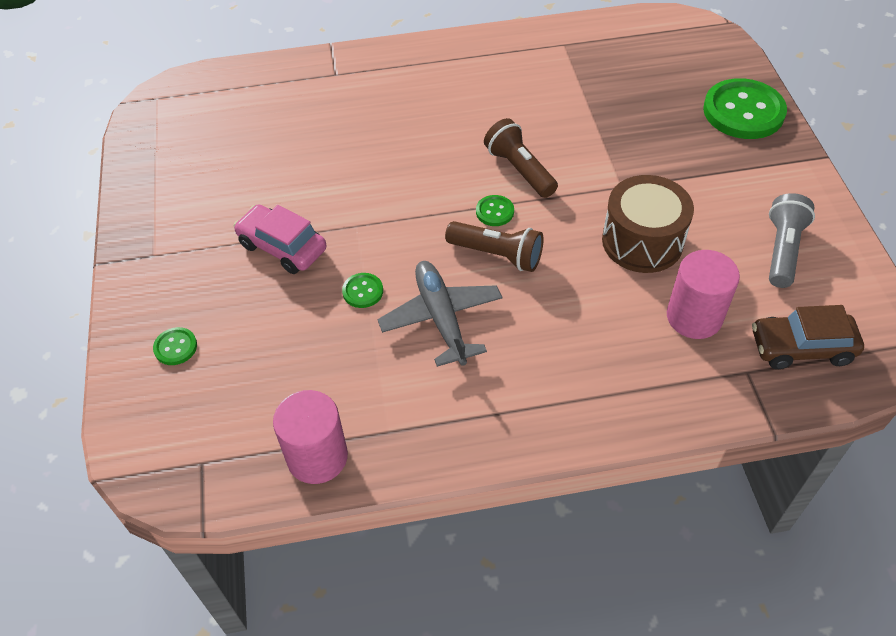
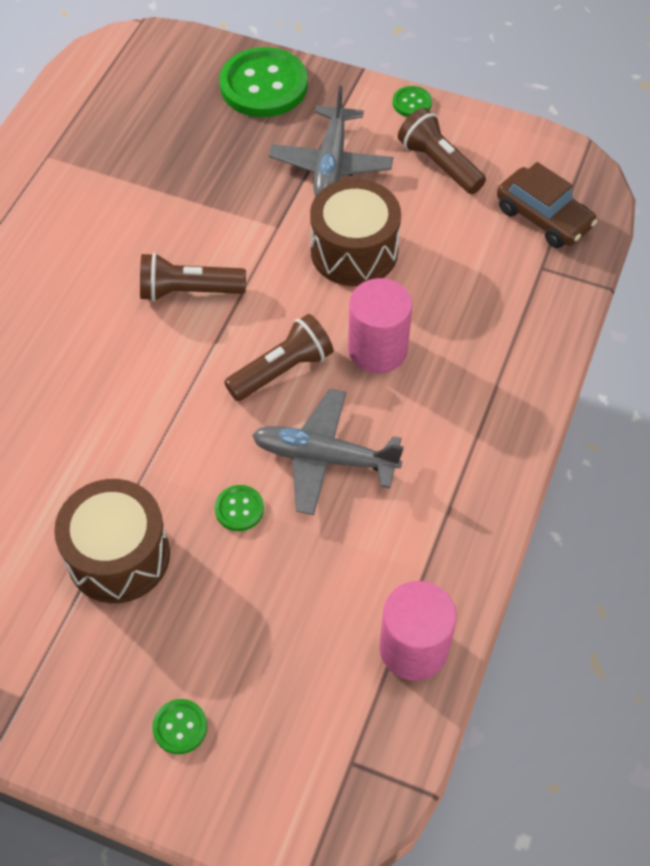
camera: 60 degrees left, 5 degrees up
pink car [234,204,326,274] -> brown drum [54,479,170,603]
green button [476,195,514,226] -> green button moved to [393,86,432,117]
pink cylinder [667,250,740,339] -> pink cylinder moved to [348,278,413,373]
brown car [752,305,864,369] -> brown car turned 75 degrees counterclockwise [497,162,598,248]
grey flashlight [769,193,815,288] -> brown flashlight [398,108,486,194]
none -> grey plane [269,85,393,197]

